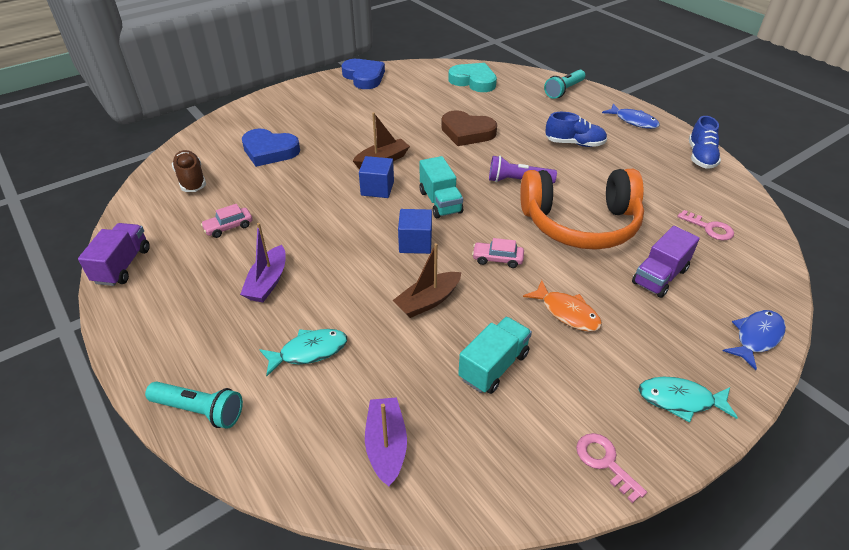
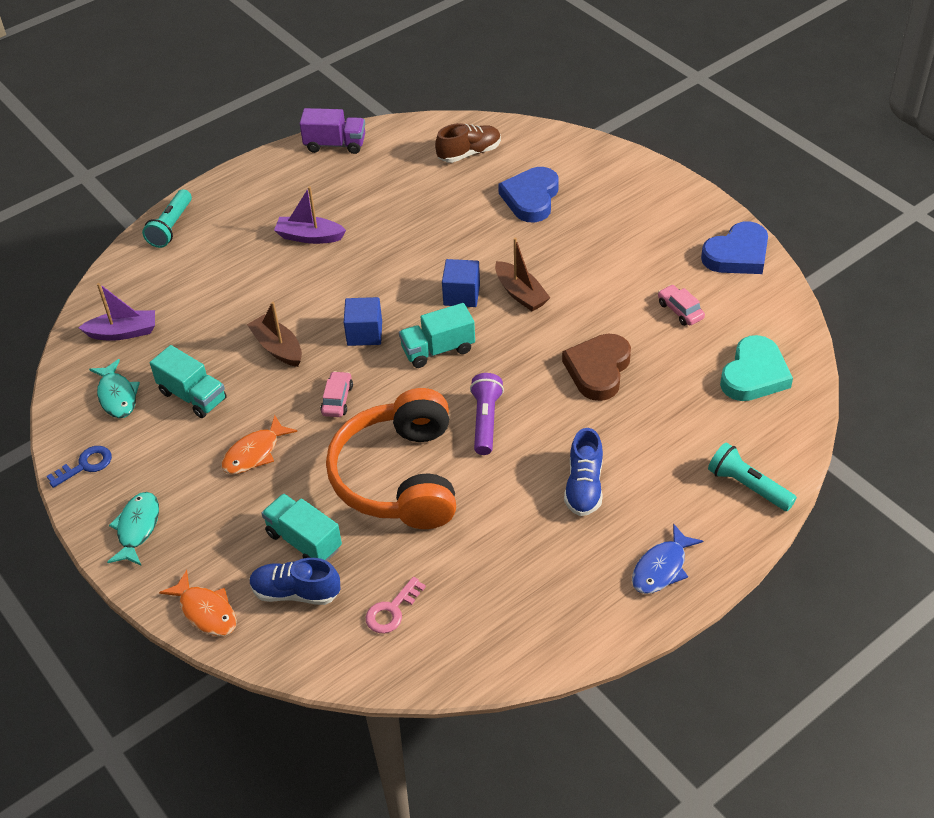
camera: 90 degrees right, 5 degrees up
pink car [201,204,253,238] -> pink car moved to [658,285,705,326]
turquoise fish [259,329,347,376] -> turquoise fish moved to [89,359,140,418]
pink key [576,433,647,503] -> blue key [47,446,112,488]
purple truck [632,226,700,298] -> turquoise truck [261,494,342,561]
blue shoe [689,116,721,169] -> blue shoe moved to [250,558,340,605]
blue fish [723,310,786,370] -> orange fish [159,570,237,636]

